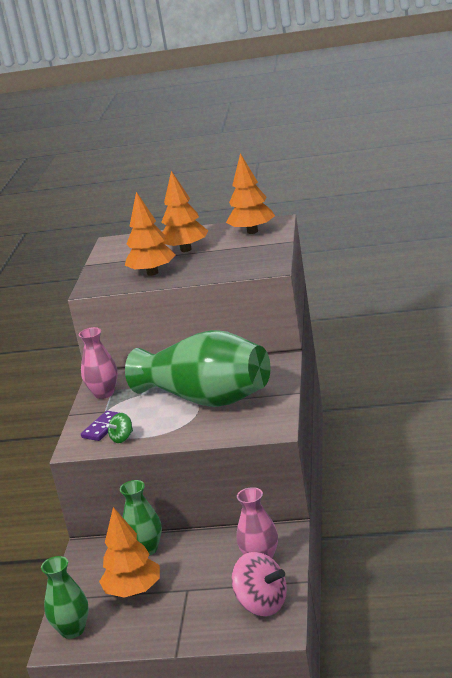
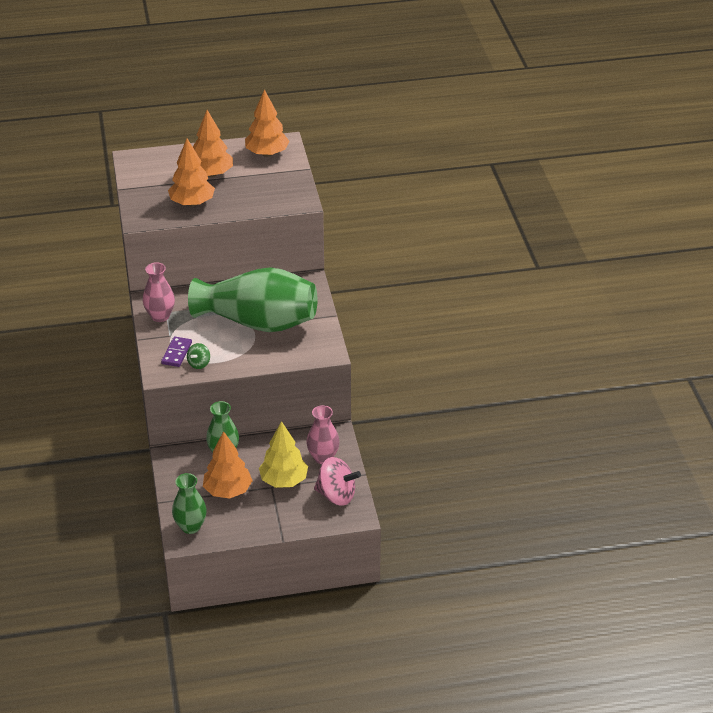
camera: 20 degrees left, 15 degrees up
none -> yellow tree [259,421,308,488]

